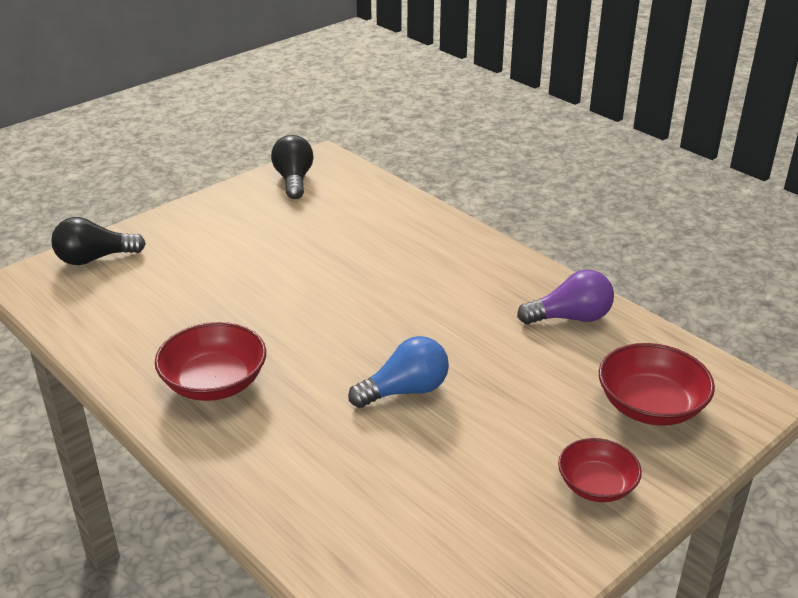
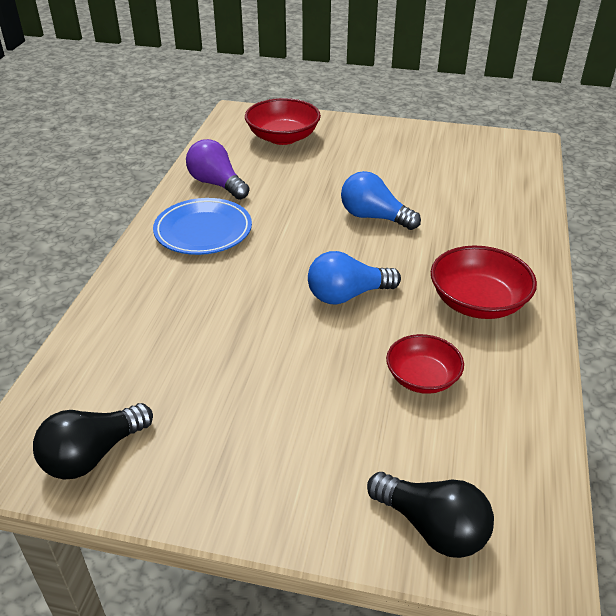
camera: 125 degrees left, 5 degrees up
red bowl [558,438,642,502] -> red bowl moved to [386,334,464,394]
none -> blue plate [153,198,252,255]
none -> blue light bulb [308,251,401,305]

